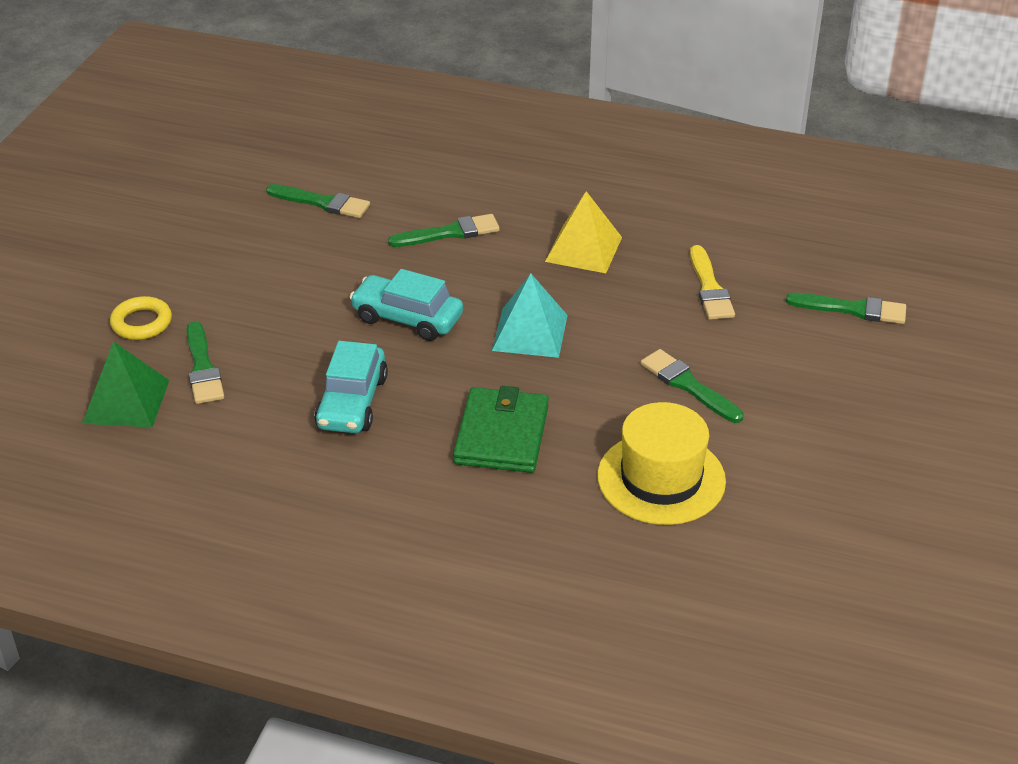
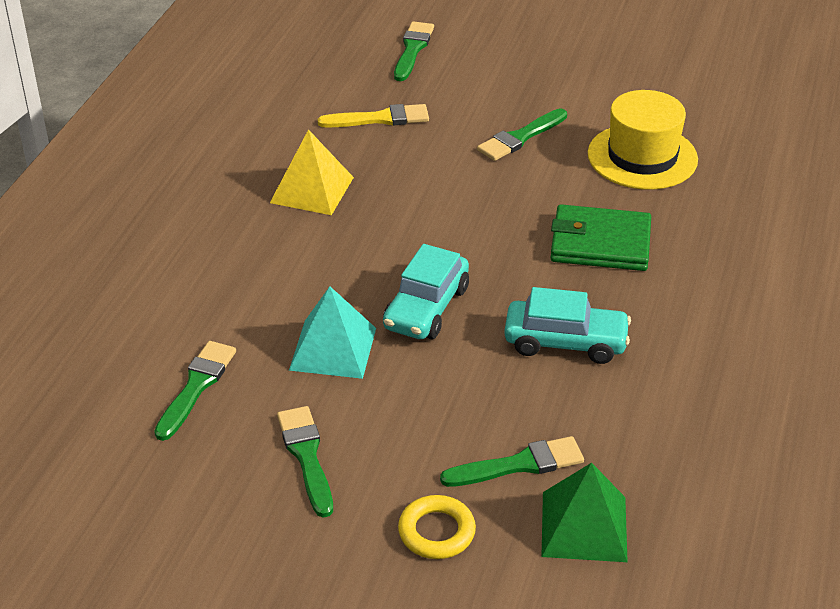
camera: 90 degrees left, 0 degrees up
green brush [388,214,500,247] -> green brush moved to [277,406,333,518]
turquoise pyramid [492,274,568,358] -> turquoise pyramid moved to [289,286,376,379]

